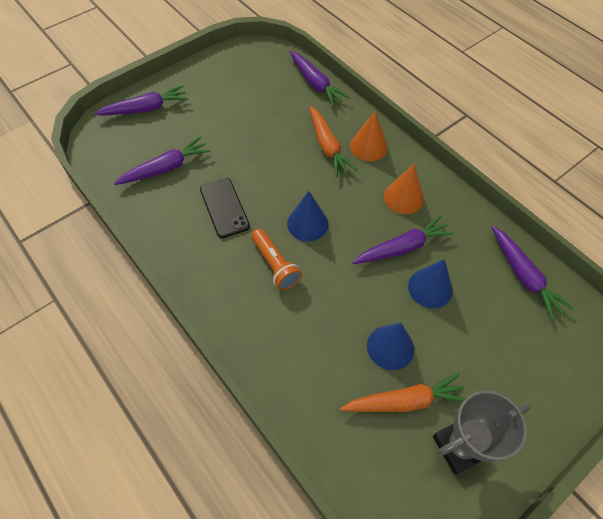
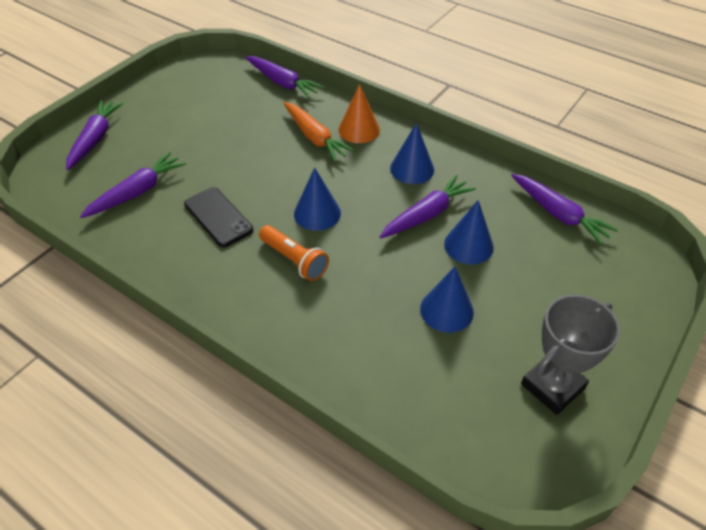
camera: 15 degrees left, 10 degrees down
purple carrot [94,85,188,115] -> purple carrot turned 45 degrees counterclockwise [66,100,123,170]
orange carrot [340,373,466,412] -> none
orange cone [384,164,424,214] -> blue cone [390,123,434,184]

